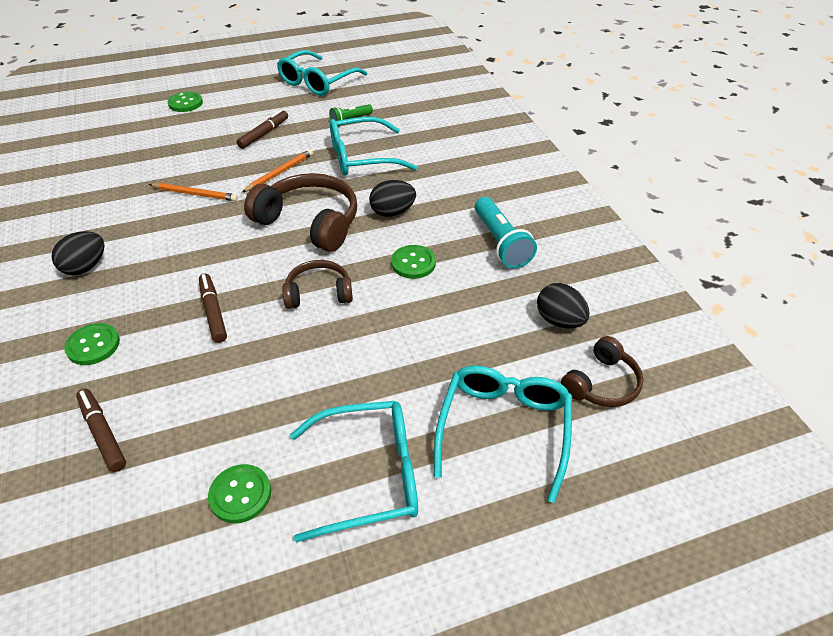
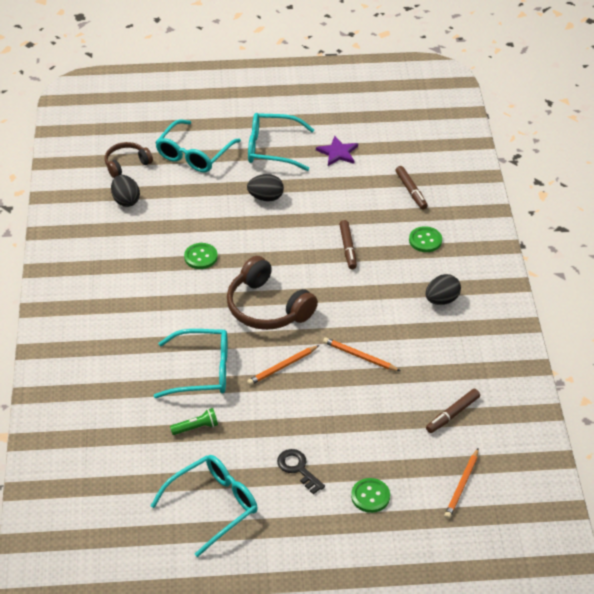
camera: 165 degrees left, 0 degrees up
green button [208,464,271,523] -> purple star [316,136,358,166]
brown marker [236,110,288,149] -> brown marker moved to [426,389,480,433]
brown headphones [282,260,353,309] -> none
black egg [369,180,416,217] -> black egg moved to [247,174,284,202]
turquoise flashlight [475,197,537,269] -> none
none -> black key [277,449,325,494]
none -> orange pencil [444,448,479,519]

